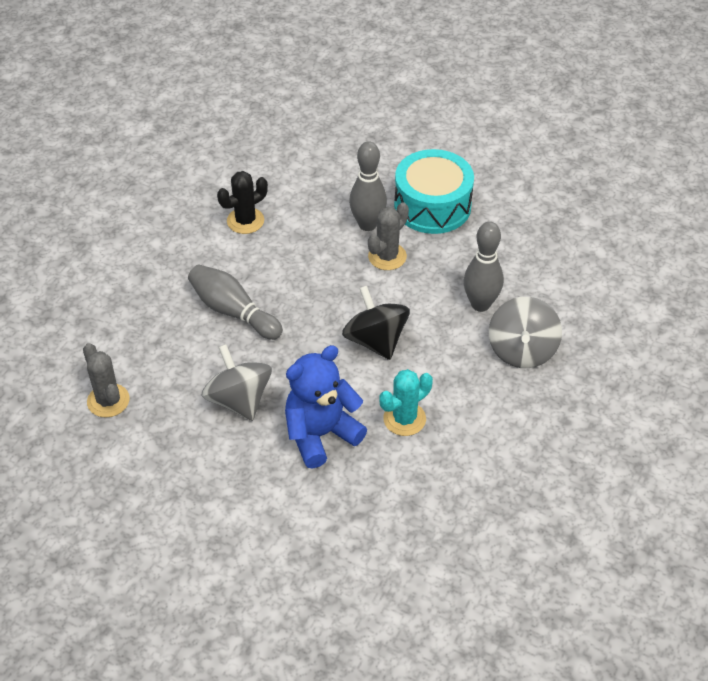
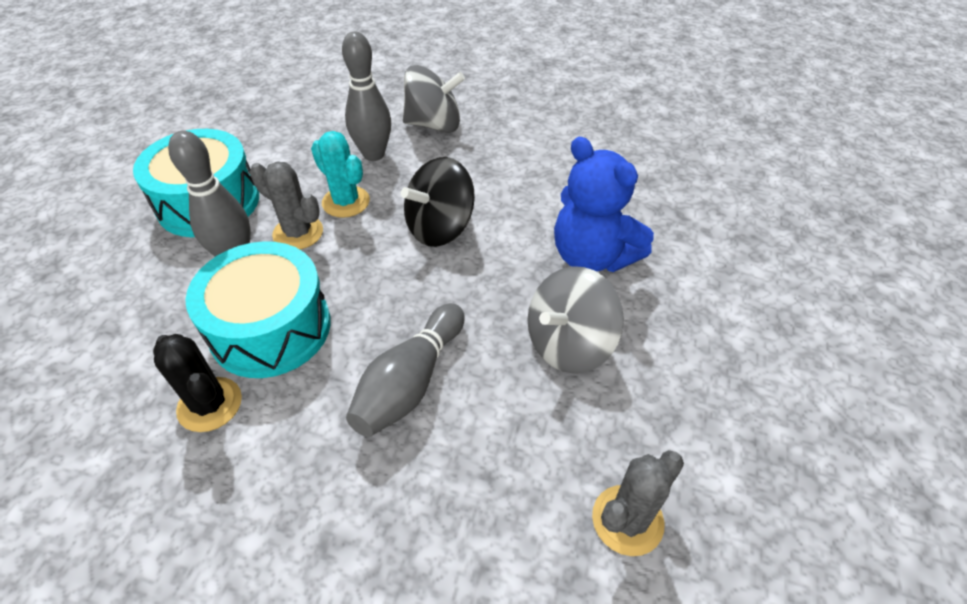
camera: 100 degrees left, 0 degrees up
turquoise cactus [380,369,433,436] -> turquoise cactus moved to [311,131,370,218]
none -> turquoise drum [185,241,331,378]

